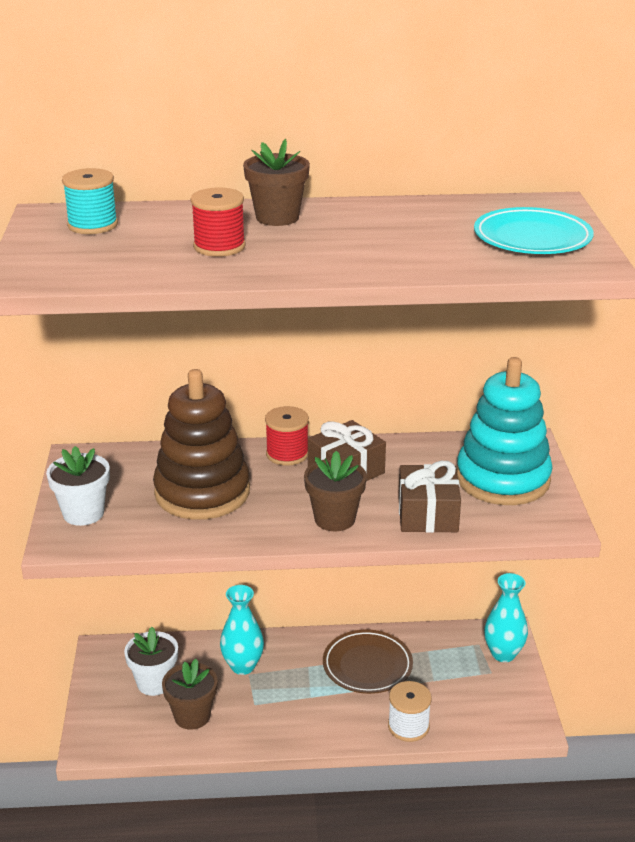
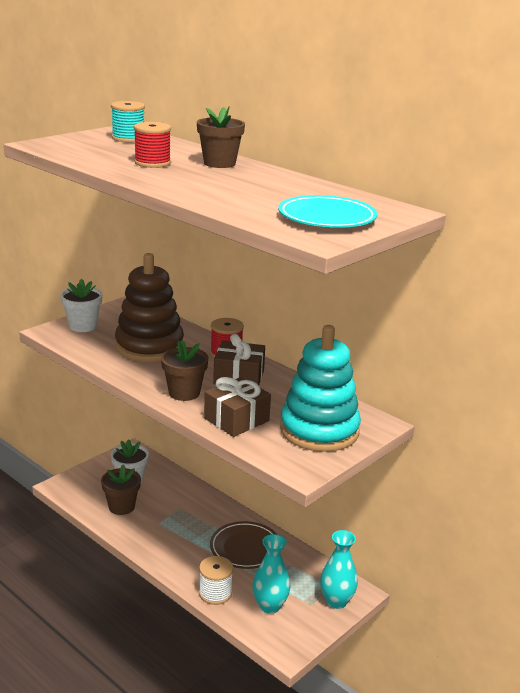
camera: 45 degrees right, 5 degrees down
turquoise vase [220,585,264,675] -> turquoise vase moved to [252,534,290,614]

